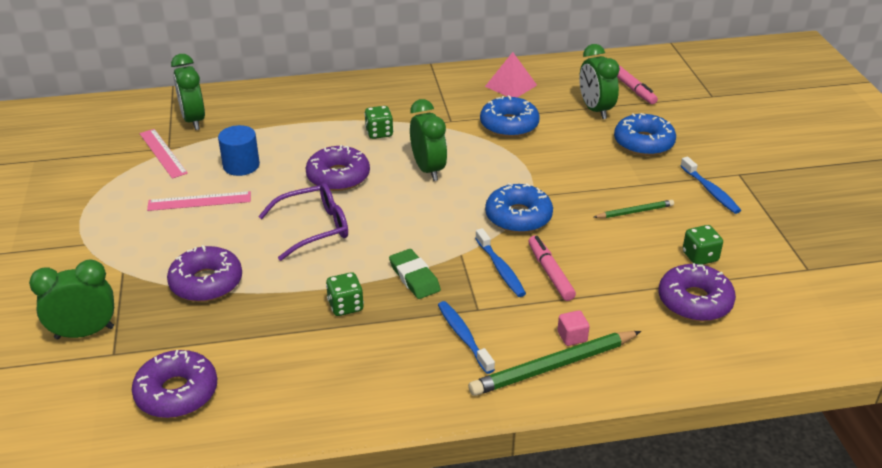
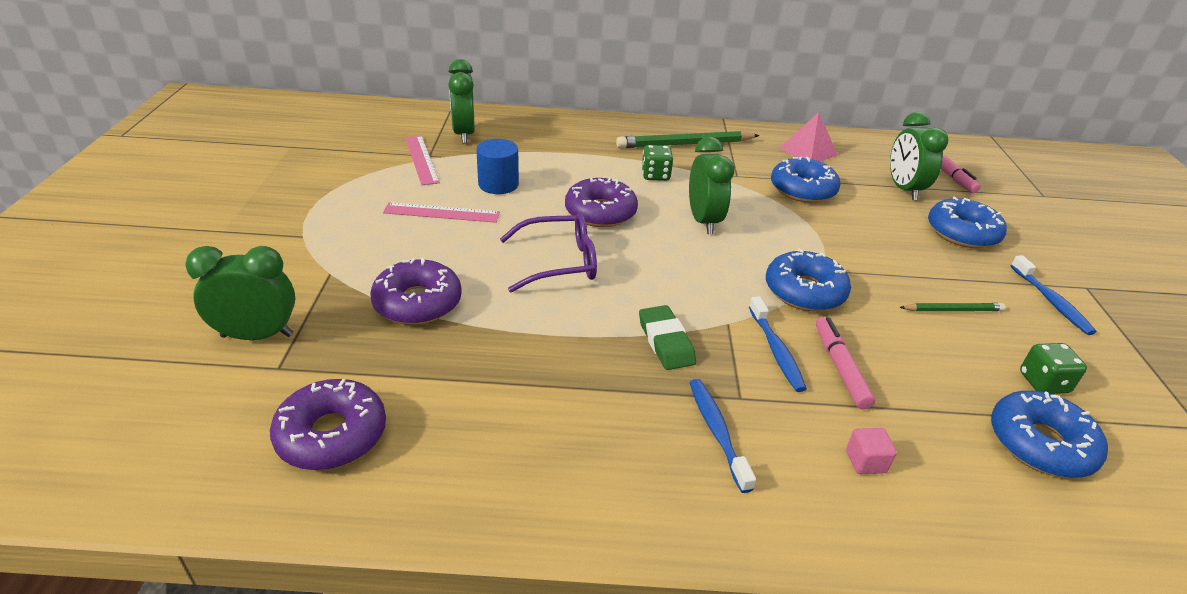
camera: 10 degrees right, 0 degrees up
green dice [326,272,364,316] -> none
green pencil [468,331,641,396] -> green pencil moved to [616,131,760,148]
purple donut [659,263,736,321] -> blue donut [991,391,1108,478]

